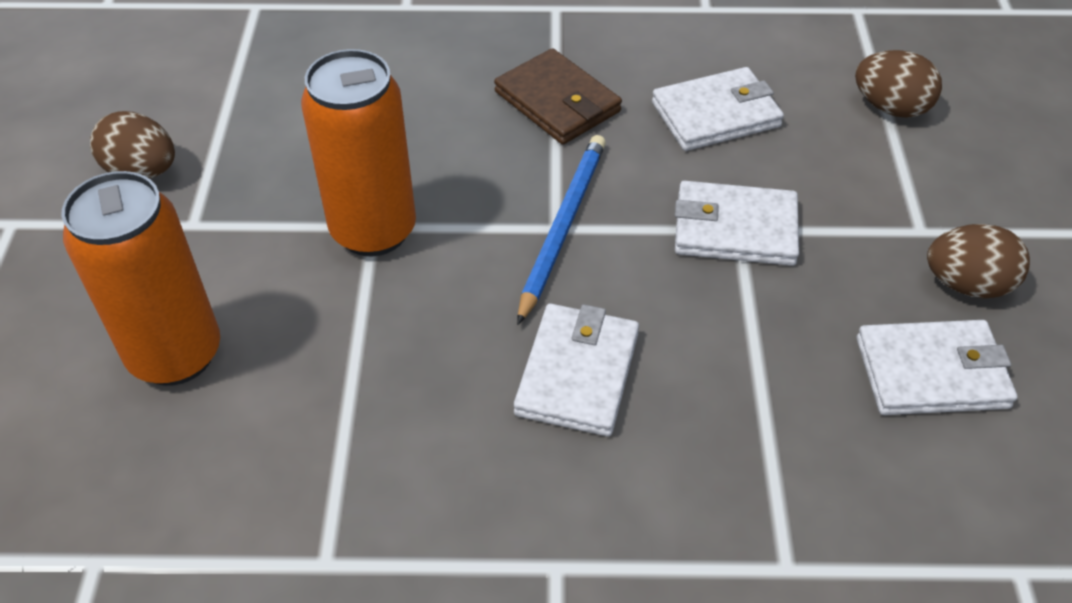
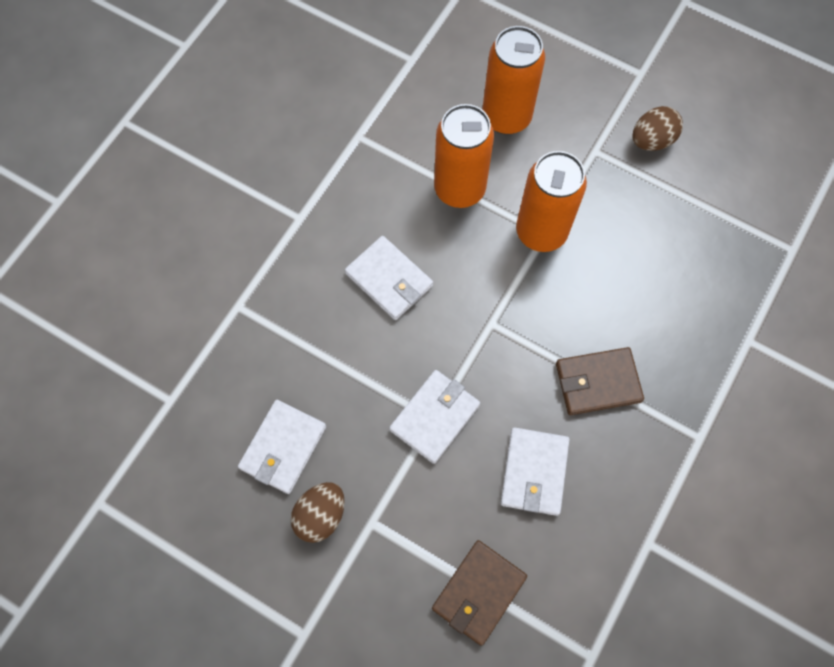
camera: 120 degrees right, 20 degrees up
blue pencil [517,135,606,325] -> none
brown egg [855,50,942,118] -> brown wallet [432,540,527,646]
none -> orange can [434,104,494,208]

